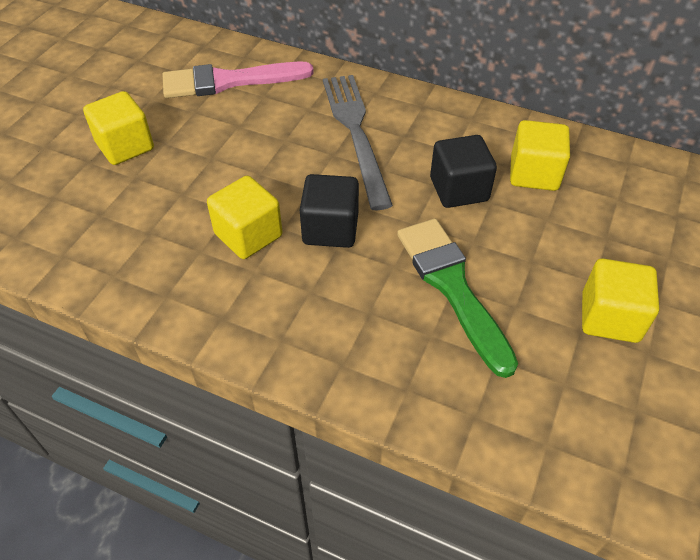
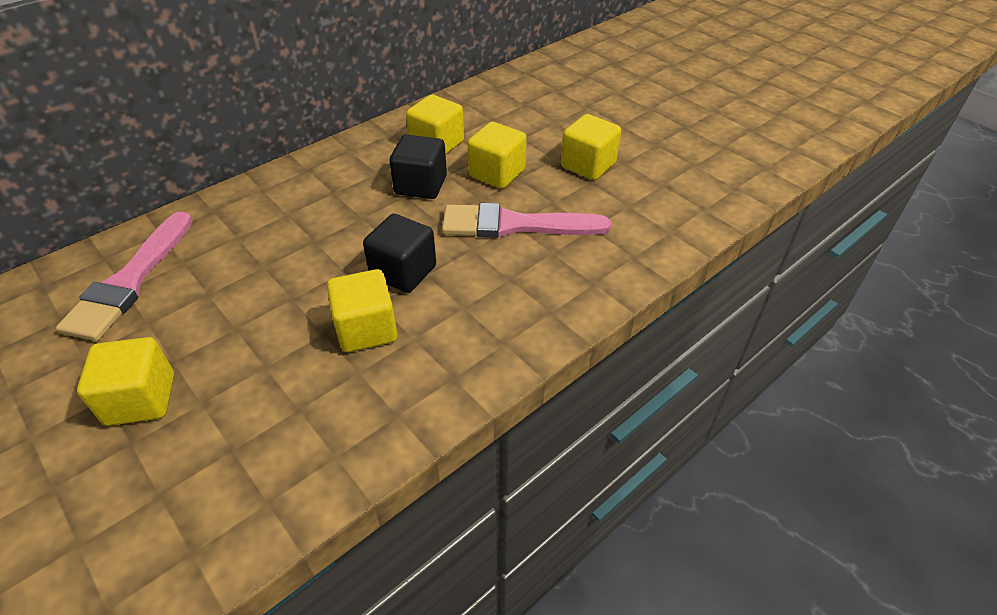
camera: 65 degrees left, 5 degrees down
grey fork [323,75,393,210] -> none
green brush [397,219,518,378] -> pink brush [442,203,611,238]
none -> yellow cube [468,122,527,189]

